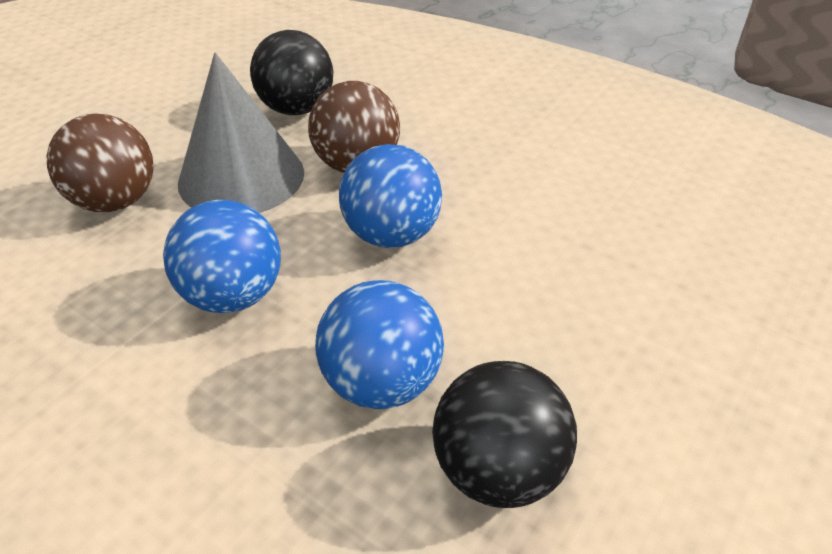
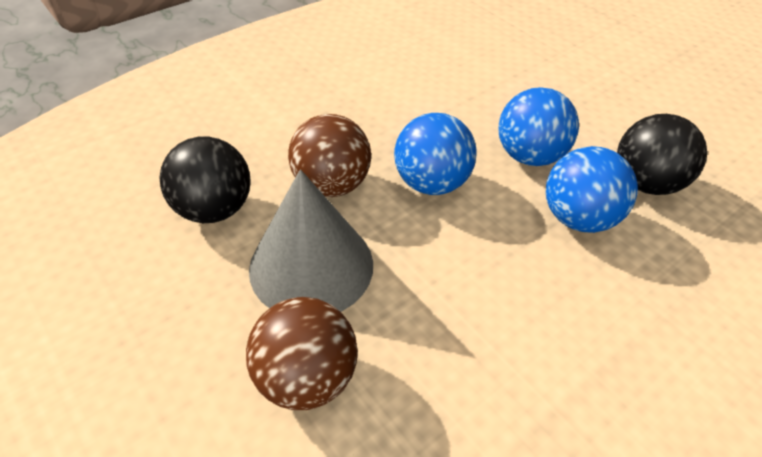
camera: 75 degrees left, 5 degrees up
blue ball [163,200,281,313] -> blue ball moved to [499,87,579,166]

